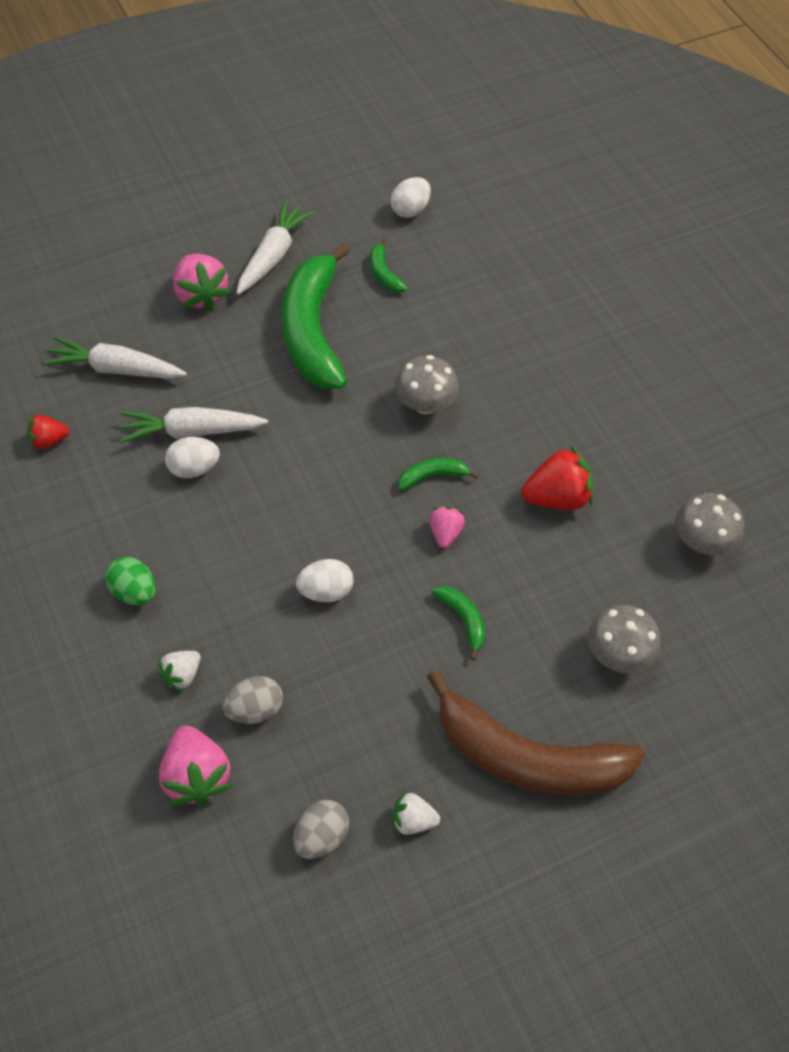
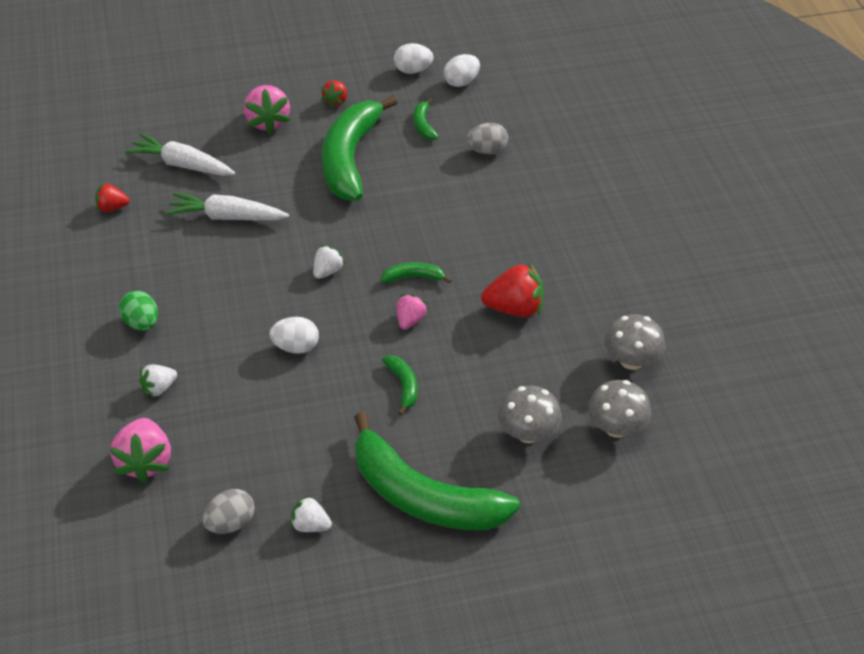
camera: 15 degrees right, 10 degrees down
white egg [165,437,220,478] -> white egg moved to [394,43,434,74]
grey egg [222,676,283,724] -> grey egg moved to [466,123,508,155]
white carrot [236,201,314,295] -> red strawberry [321,81,347,108]
grey mushroom [395,355,459,414] -> grey mushroom moved to [588,380,651,438]
brown banana [427,669,645,795] -> green banana [354,412,520,530]
none -> white strawberry [313,245,345,279]

